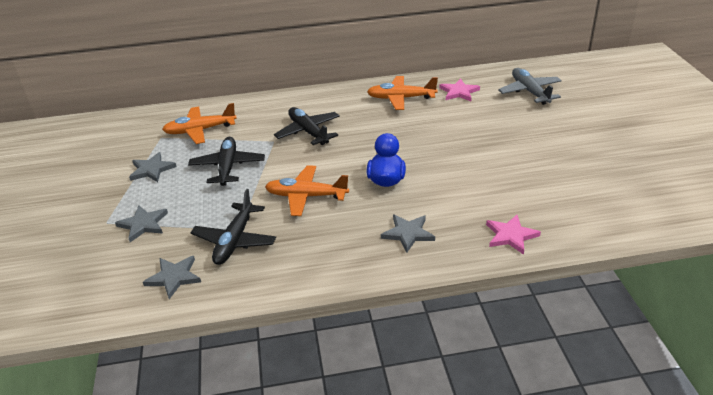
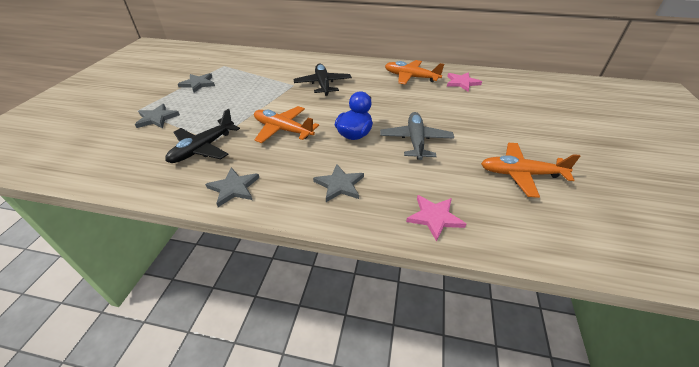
camera: 20 degrees right, 5 degrees up
grey star [143,256,201,299] -> grey star moved to [205,167,259,207]
orange plane [162,103,237,144] -> orange plane moved to [481,143,580,198]
black plane [188,137,265,186] -> none
grey plane [498,68,562,105] -> grey plane moved to [380,112,454,160]

